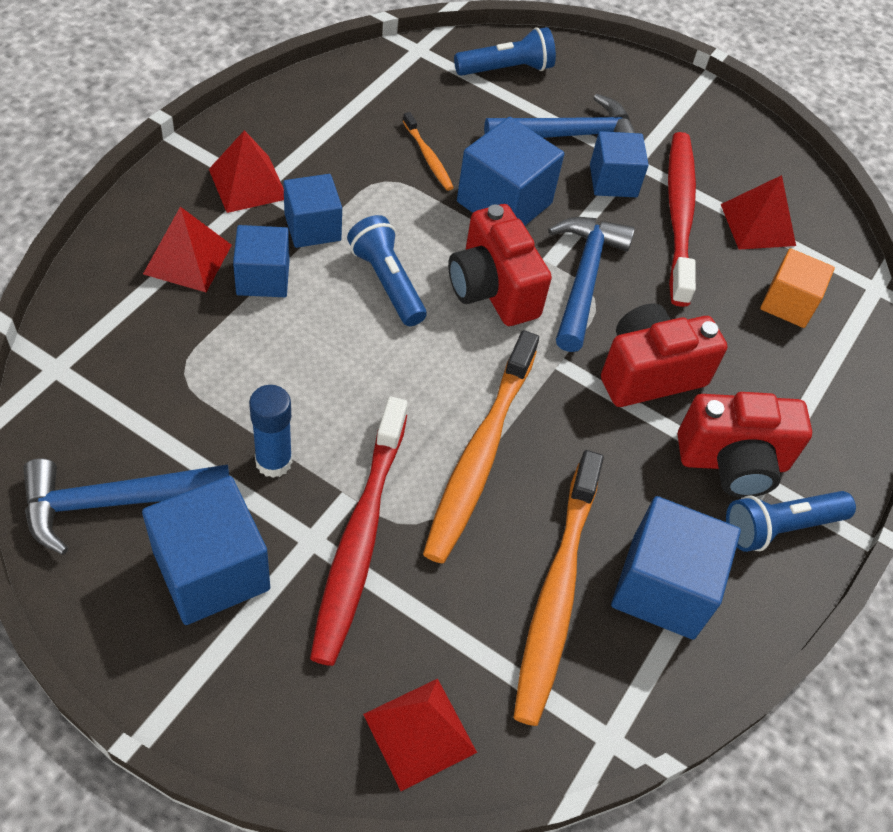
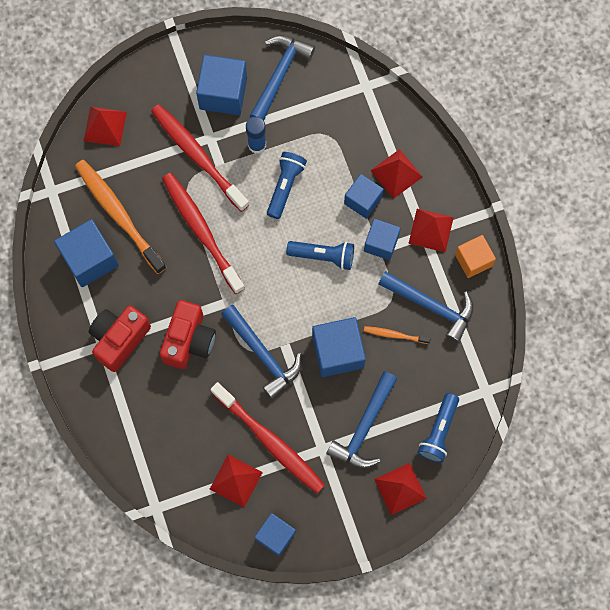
camera: 135 degrees right, 20 degrees up
orange toothbrush [423,330,539,563] -> red toothbrush [162,173,245,294]
red camera [448,204,552,326] -> none
blue cube [590,131,649,197] -> blue cube moved to [254,513,296,556]
blue flashlight [726,491,856,552] -> blue flashlight moved to [267,152,307,219]
orange cube [760,248,835,328] -> orange cube moved to [455,235,496,278]
none -> red pyramid [374,463,427,515]
none -> blue hammer [378,271,474,343]

